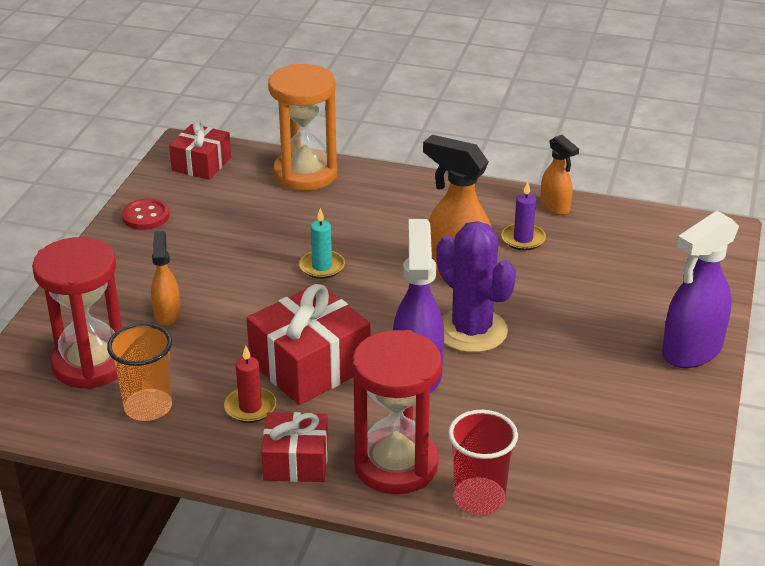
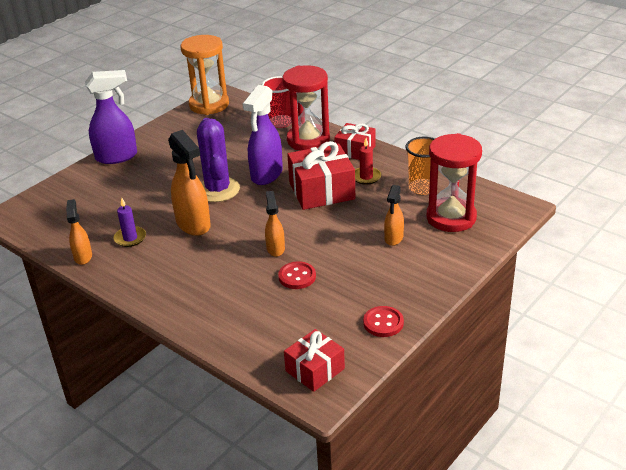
camera: 155 degrees left, 0 degrees up
orange hourglass [268,64,337,191] -> orange hourglass moved to [181,35,229,115]
turquoise candle [299,208,345,279] -> orange spray bottle [265,191,285,257]
none -> red button [278,261,316,289]

